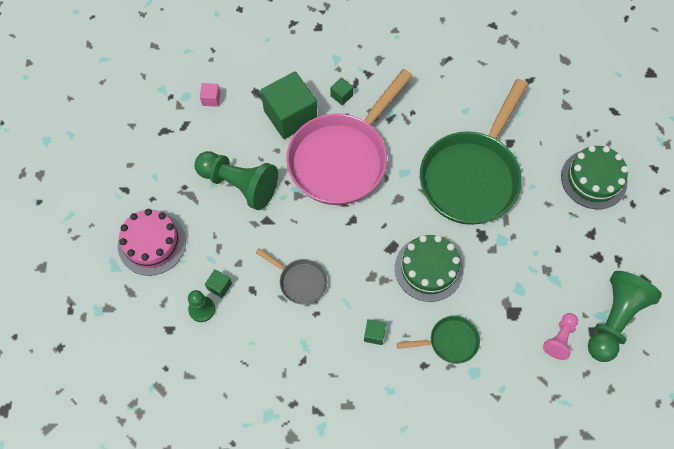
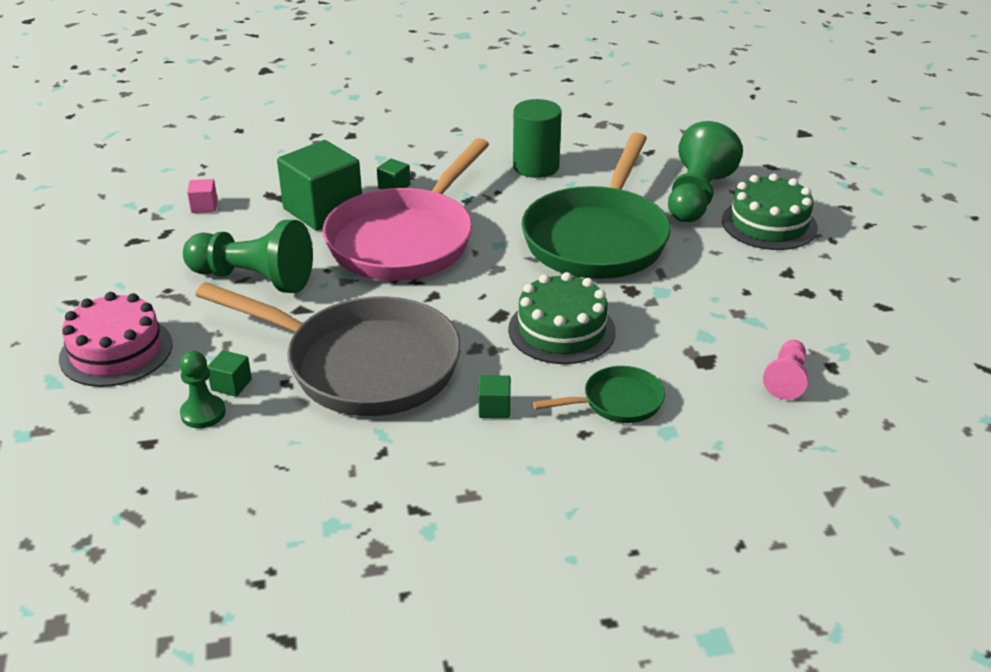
camera: 10 degrees left, 30 degrees down
grey pan [255,248,327,304] -> grey pan [195,282,461,416], size x2.22
green pawn [588,271,662,362] -> green pawn moved to [668,121,743,222]
none -> green cylinder [513,99,562,178]

